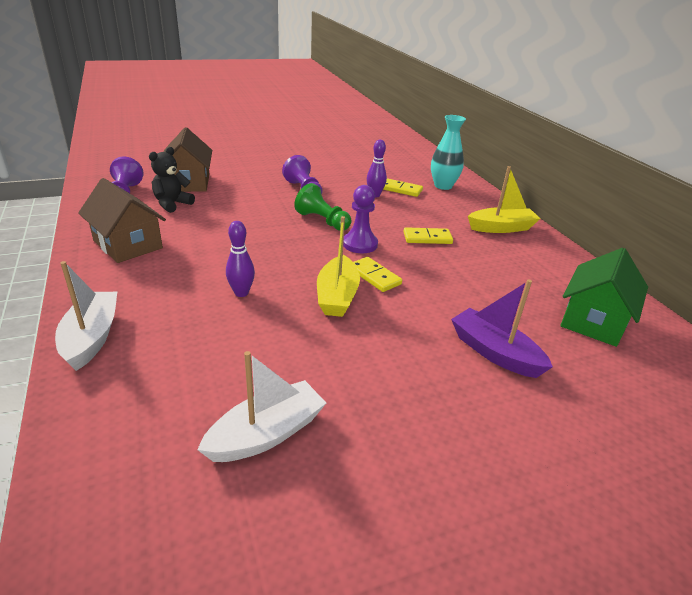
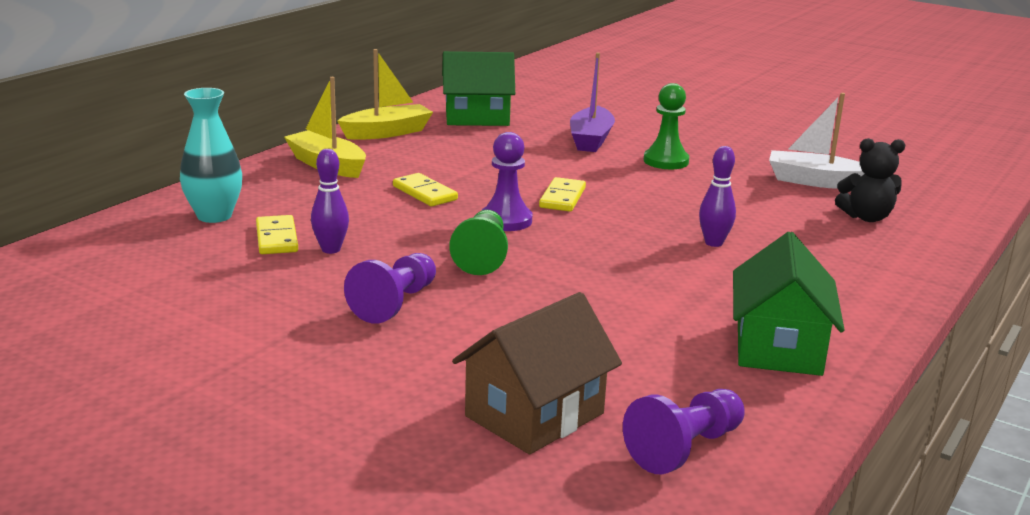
camera: 125 degrees left, 10 degrees down
white boat [55,261,117,371] -> none
brown house [78,178,166,263] -> green house [733,232,845,376]
black teddy bear [149,147,195,213] -> black teddy bear moved to [835,138,905,222]
yellow boat [317,216,360,317] -> yellow boat moved to [337,49,433,140]
none -> green pawn [644,83,689,169]

